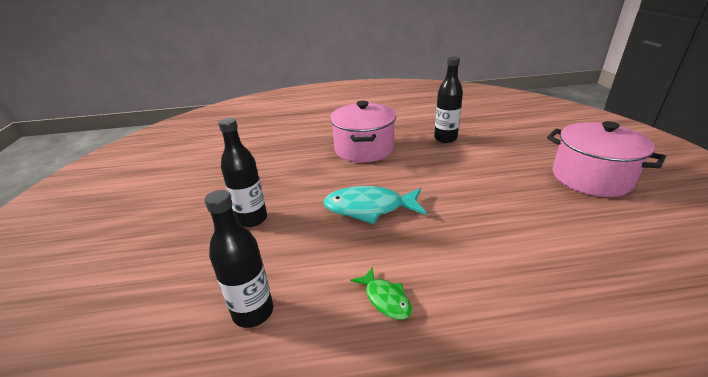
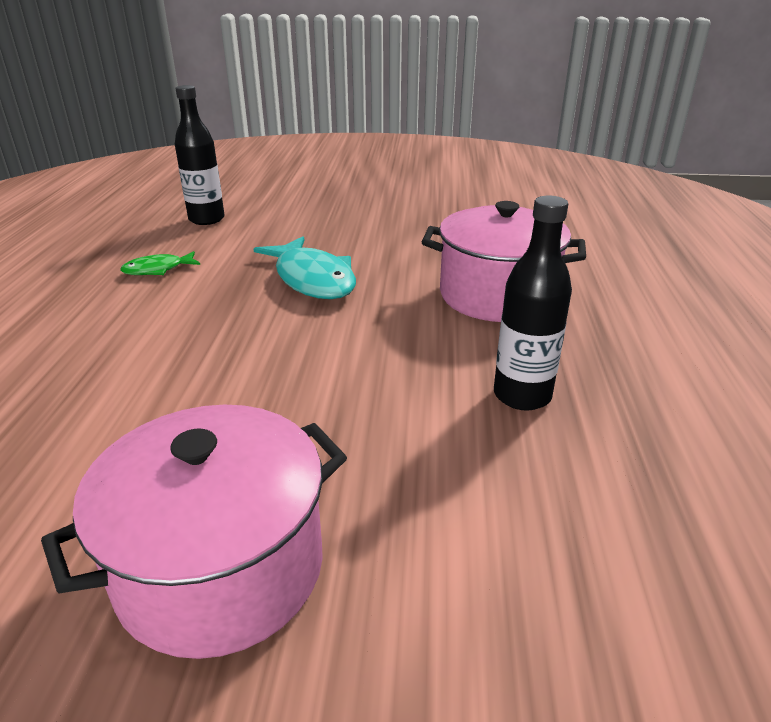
camera: 100 degrees right, 0 degrees up
black bottle [218,118,267,227] -> none
turquoise fish [323,186,426,224] -> turquoise fish turned 135 degrees clockwise [254,237,356,299]

